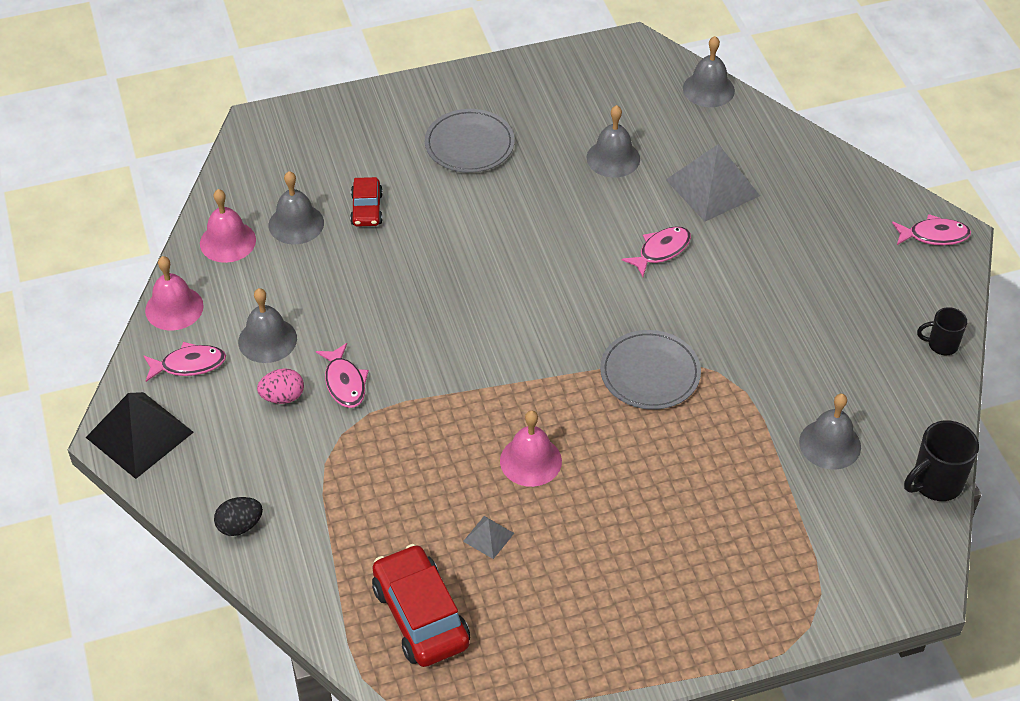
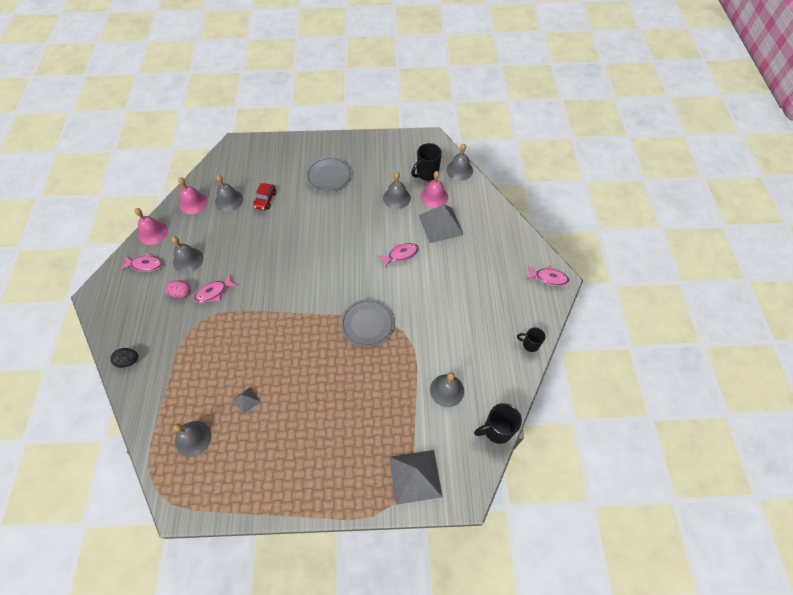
camera: 15 degrees right, 10 degrees up
black pyramid [85,392,194,479] -> none
pink fish [316,343,369,408] -> pink fish turned 60 degrees clockwise [194,274,237,303]
red car [372,544,470,667] -> grey bell [173,421,211,457]
pink bell [500,410,562,487] -> pink bell moved to [421,171,448,208]
none -> grey pyramid [389,450,443,505]
none -> black mug [411,143,442,181]

